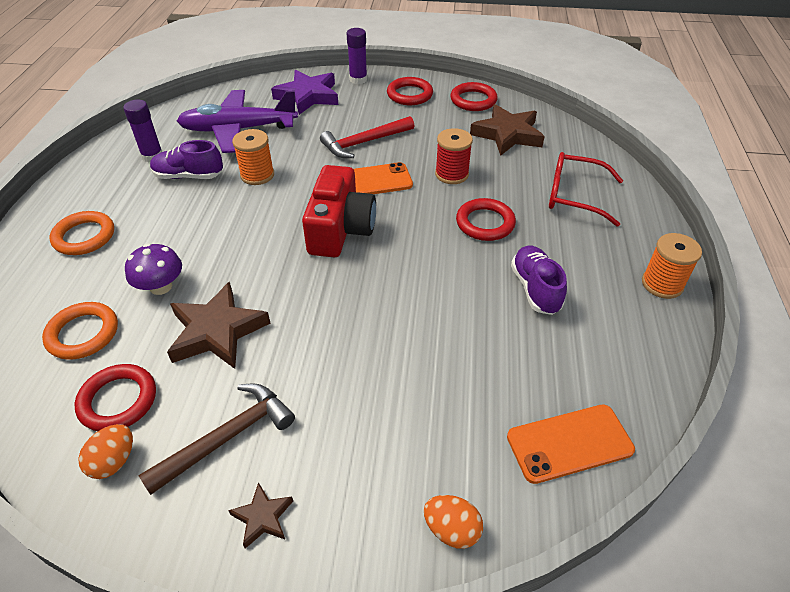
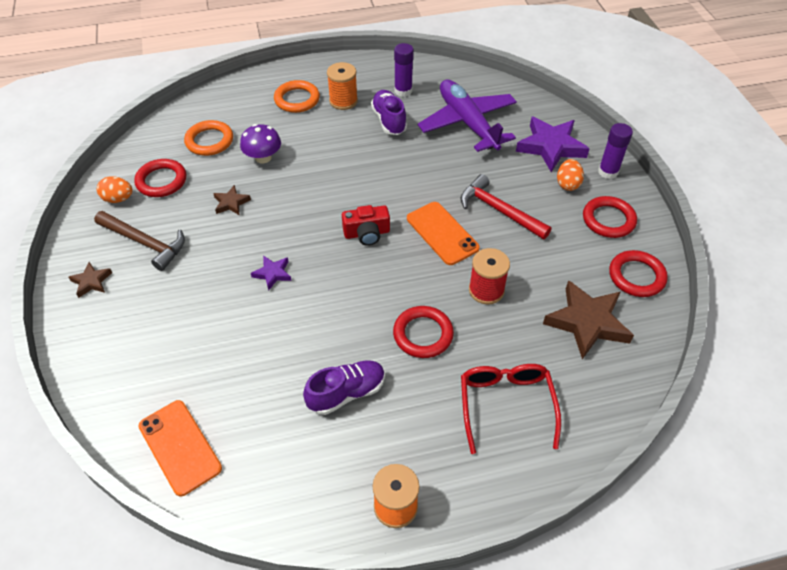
camera: 70 degrees right, 5 degrees up
brown star [167,282,271,369] -> brown star [213,185,251,215], size x0.50
orange spool [232,129,274,185] -> orange spool moved to [327,62,358,110]
red camera [302,165,376,257] -> red camera [342,205,390,246], size x0.58
orange egg [424,495,483,549] -> orange egg moved to [557,159,584,191]
none -> purple star [251,256,292,291]

